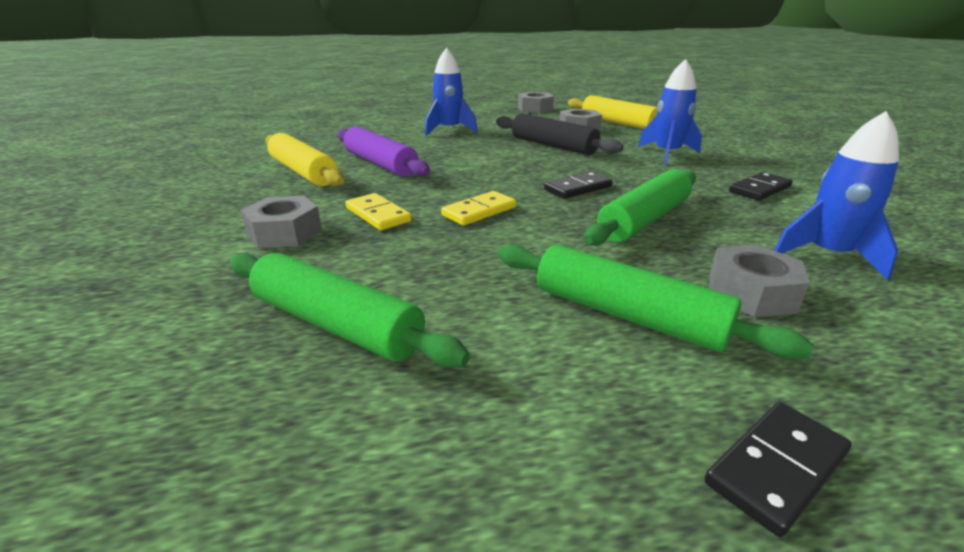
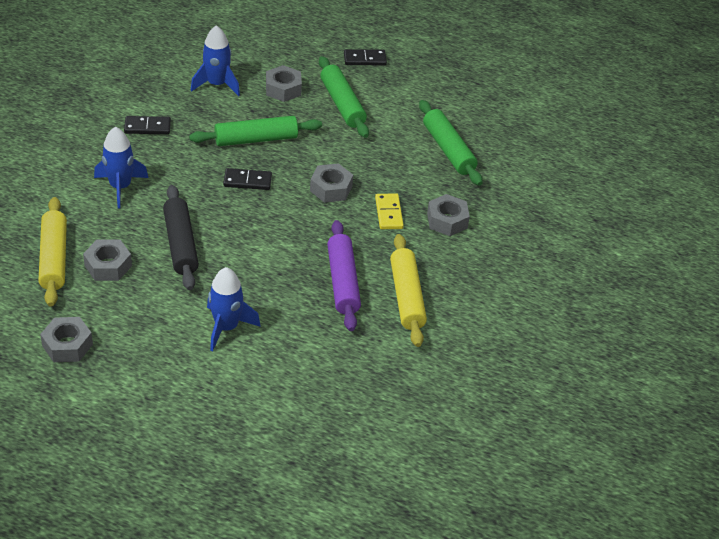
camera: 150 degrees left, 15 degrees up
yellow domino [441,191,516,226] -> grey nut [310,163,353,203]

